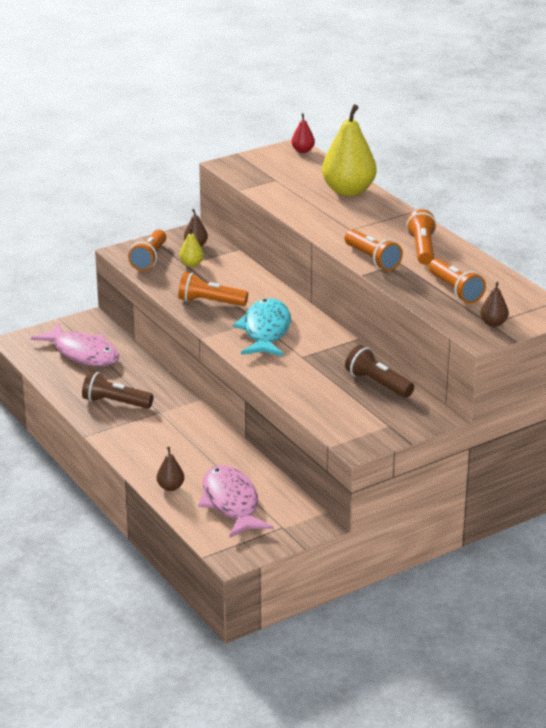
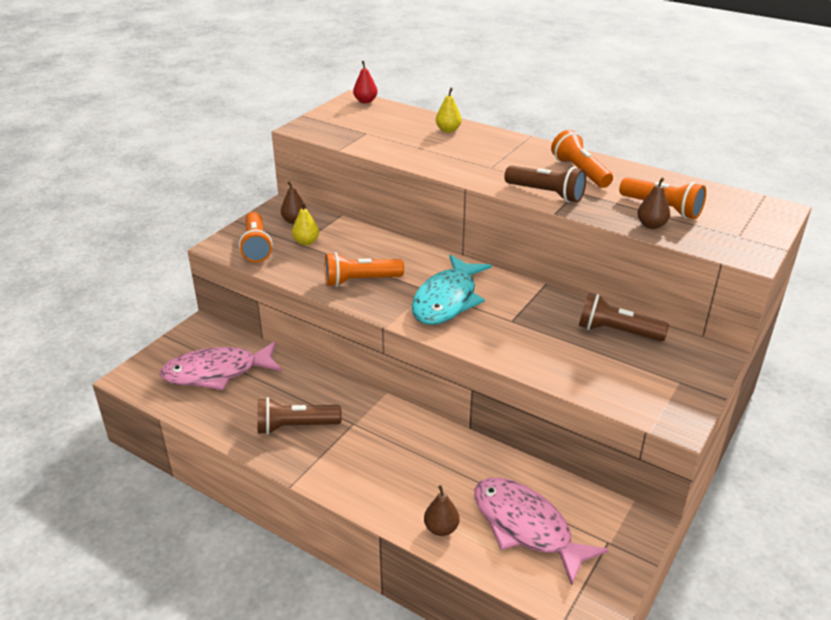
camera: 25 degrees left, 5 degrees up
pink fish [31,323,119,367] -> pink fish turned 150 degrees clockwise [160,341,282,390]
turquoise fish [233,298,291,356] -> turquoise fish turned 135 degrees counterclockwise [411,255,492,325]
yellow pear [322,104,377,196] -> yellow pear [436,88,462,133], size x0.45
orange flashlight [345,230,403,271] -> brown flashlight [504,165,587,202]
brown pear [480,282,509,327] -> brown pear moved to [637,178,670,229]

